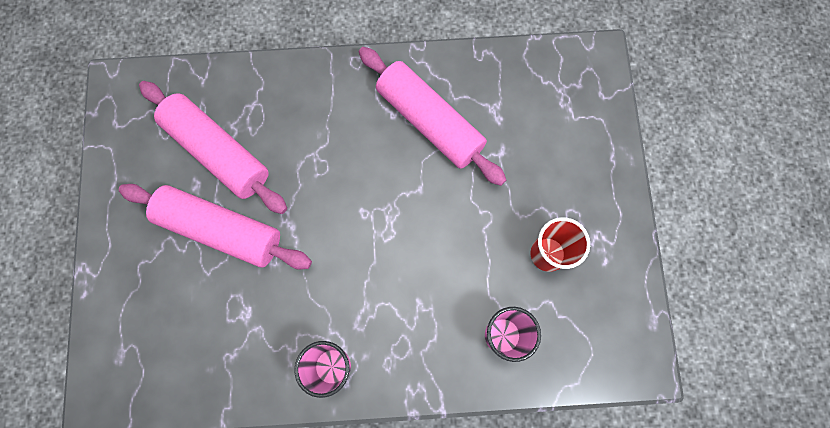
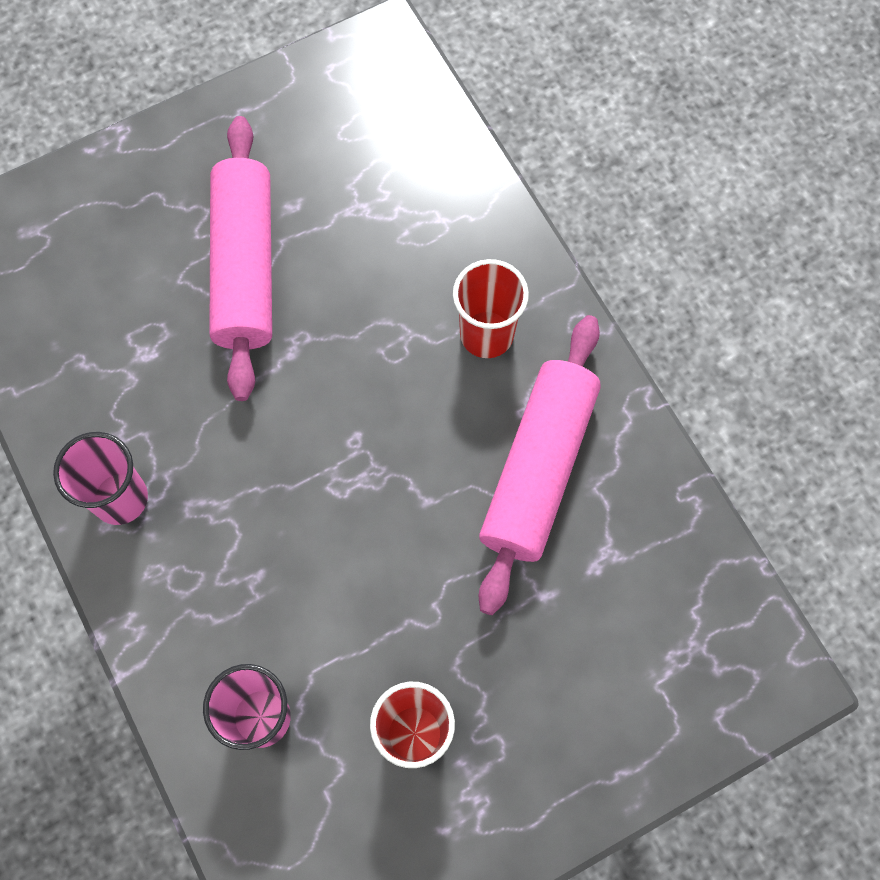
camera: 65 degrees right, 5 degrees down
pink rolling pin [139,81,287,214] -> none
none -> red cup [453,259,529,358]

